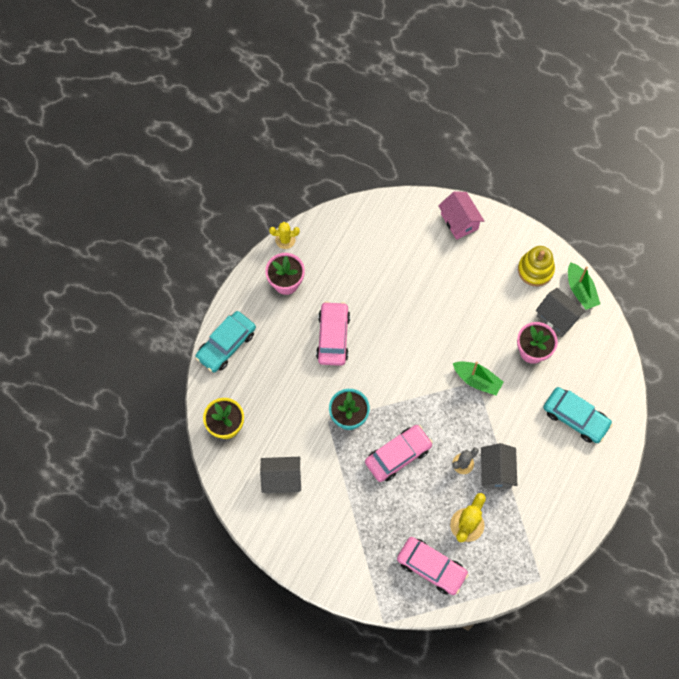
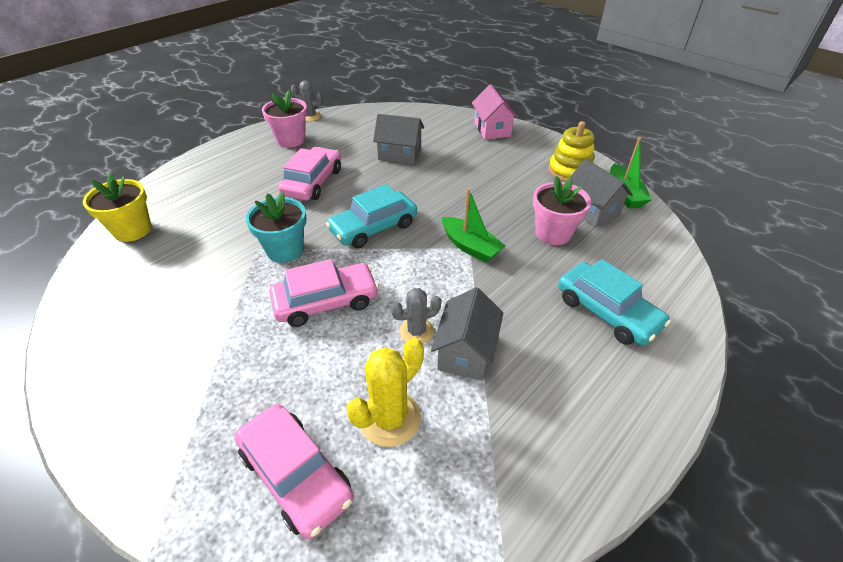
camera: 15 degrees right, 25 degrees down
turquoise car [195,311,256,373] -> turquoise car moved to [326,184,417,248]
grey house [260,457,301,493] -> grey house moved to [373,114,424,164]
yellow cactus [269,222,300,249] -> grey cactus [291,81,323,121]

